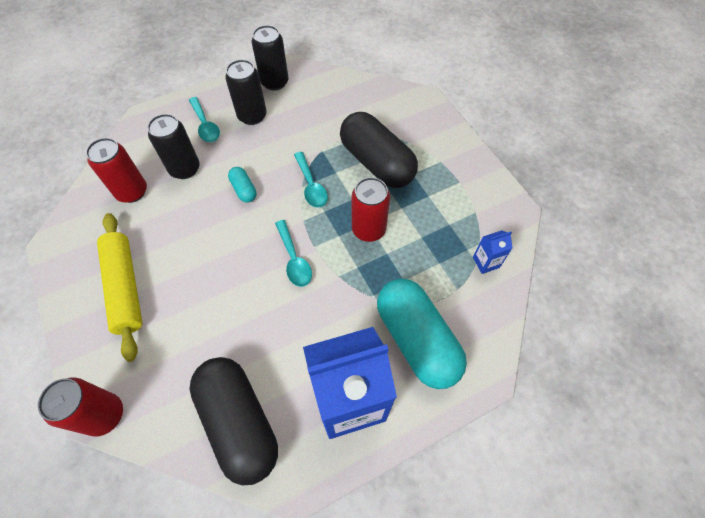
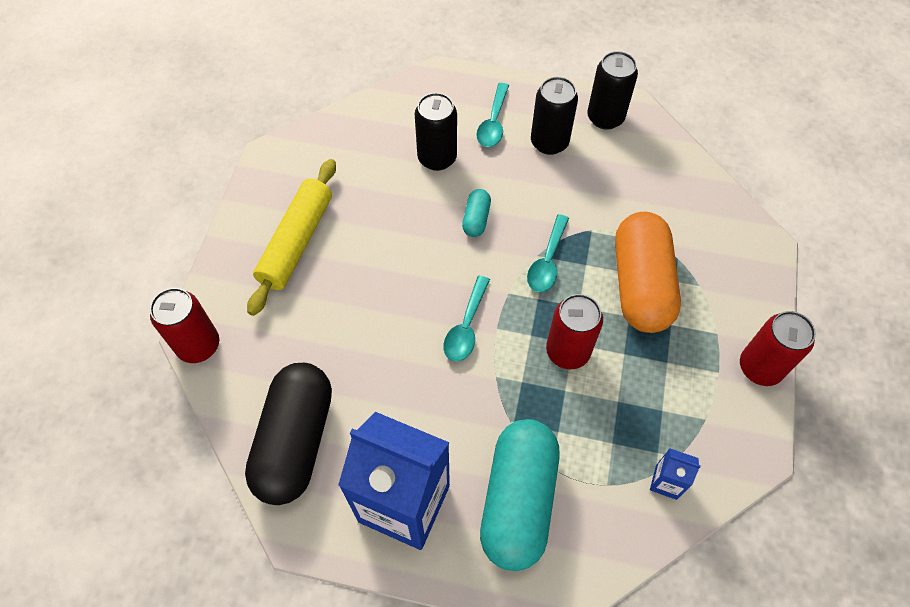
camera: 40 degrees right, 0 degrees up
red can [86,138,147,203] -> red can moved to [740,311,816,386]
black capsule [340,112,418,188] -> orange capsule [615,212,681,333]

